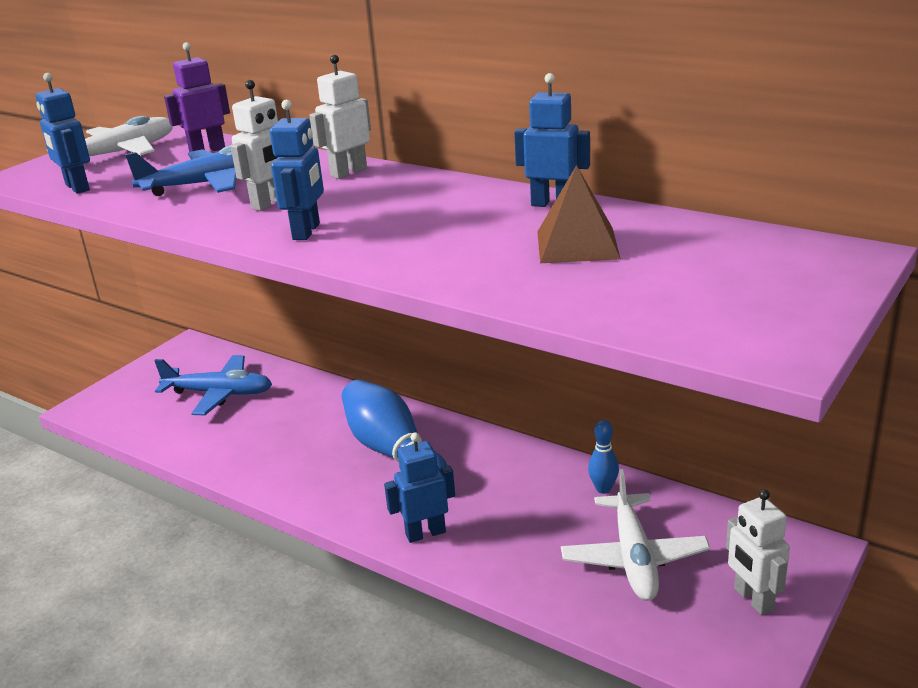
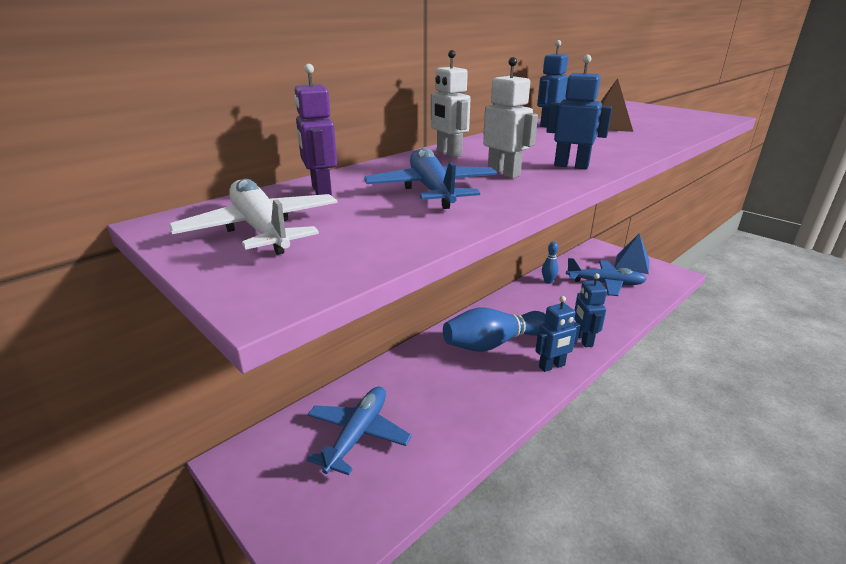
camera: 80 degrees left, 0 degrees up
blue robot [35,73,90,194] -> blue robot moved to [535,296,580,372]
white plane [561,469,710,601] -> blue plane [566,258,647,296]
white robot [726,489,790,615] -> blue pyramid [614,233,650,274]

